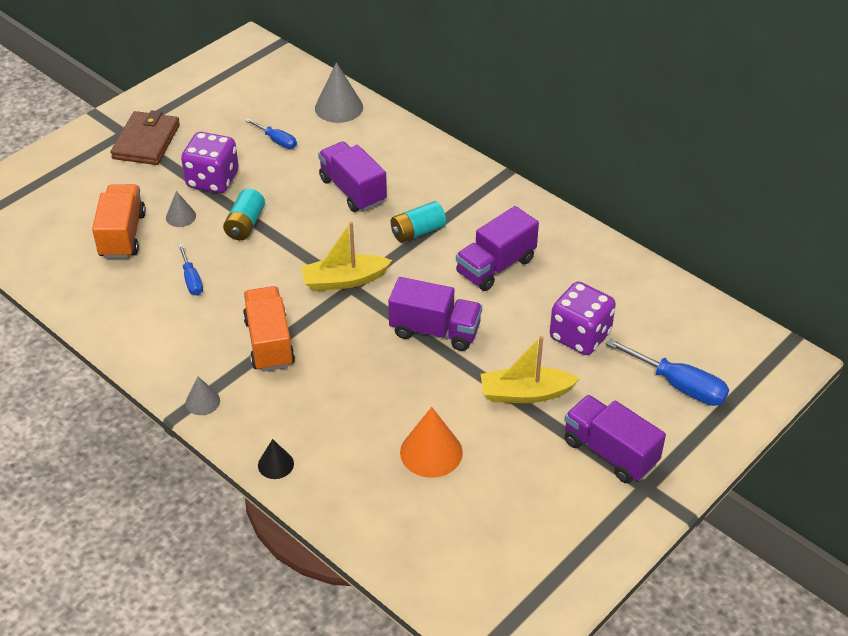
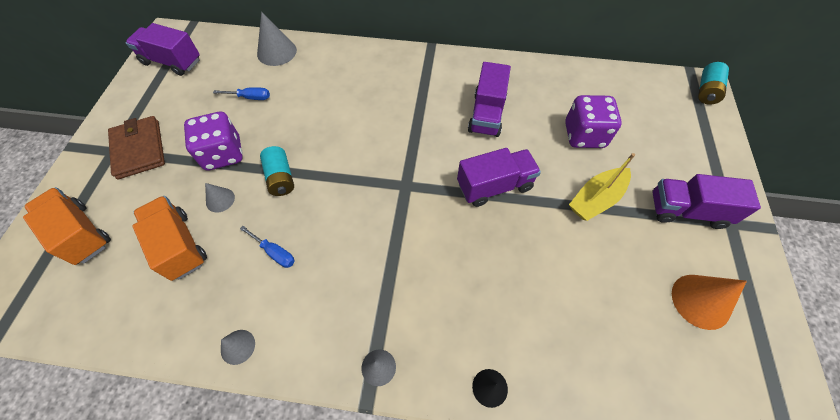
camera: 35 degrees left, 15 degrees up
orange truck [243,286,295,372] -> orange truck moved to [23,187,111,265]
yellow boat [301,222,392,291] -> none
purple truck [318,142,387,212] -> purple truck moved to [126,23,200,76]
turquoise battery [391,201,446,243] -> turquoise battery moved to [698,62,729,105]
orange cone [400,407,463,478] -> orange cone moved to [672,275,747,330]
blue screwdriver [606,338,729,406] -> none
none -> grey cone [221,330,255,365]

